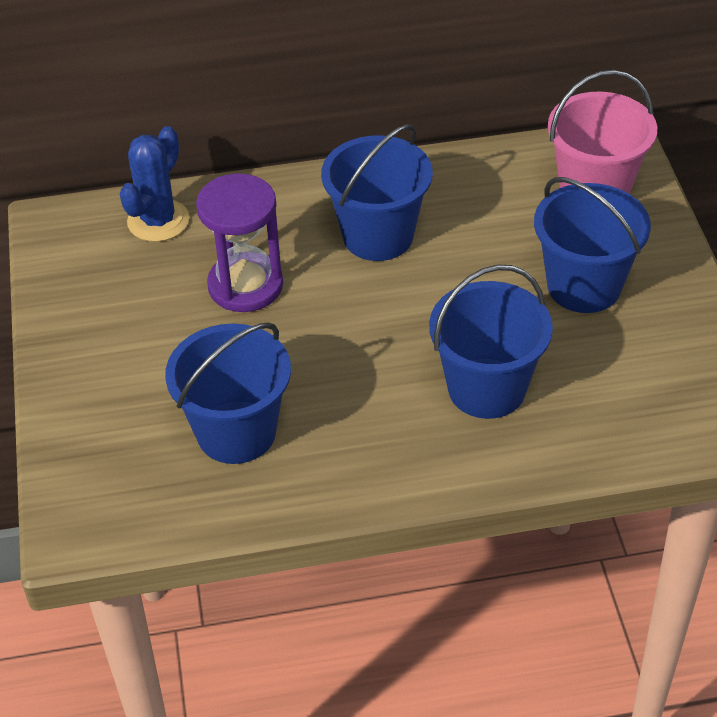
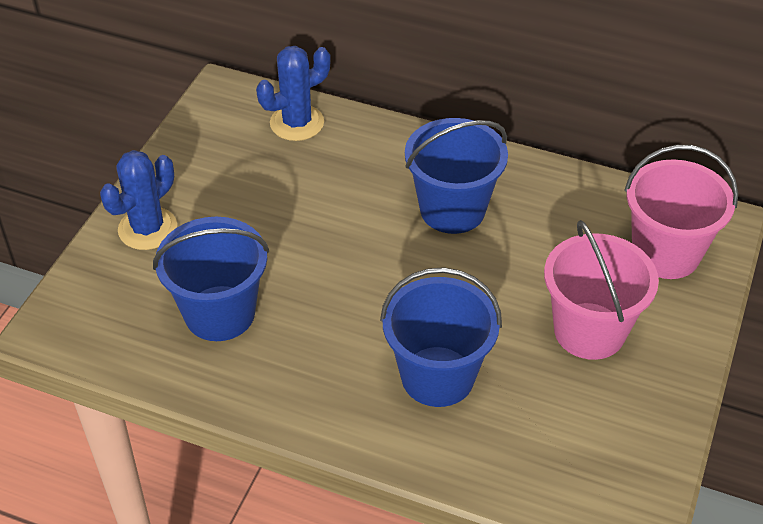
camera: 30 degrees right, 0 degrees up
purple hourglass [196,173,283,312] -> none
blue bucket [534,177,651,313] -> pink bucket [544,220,659,360]
none -> blue cactus [100,150,177,250]

